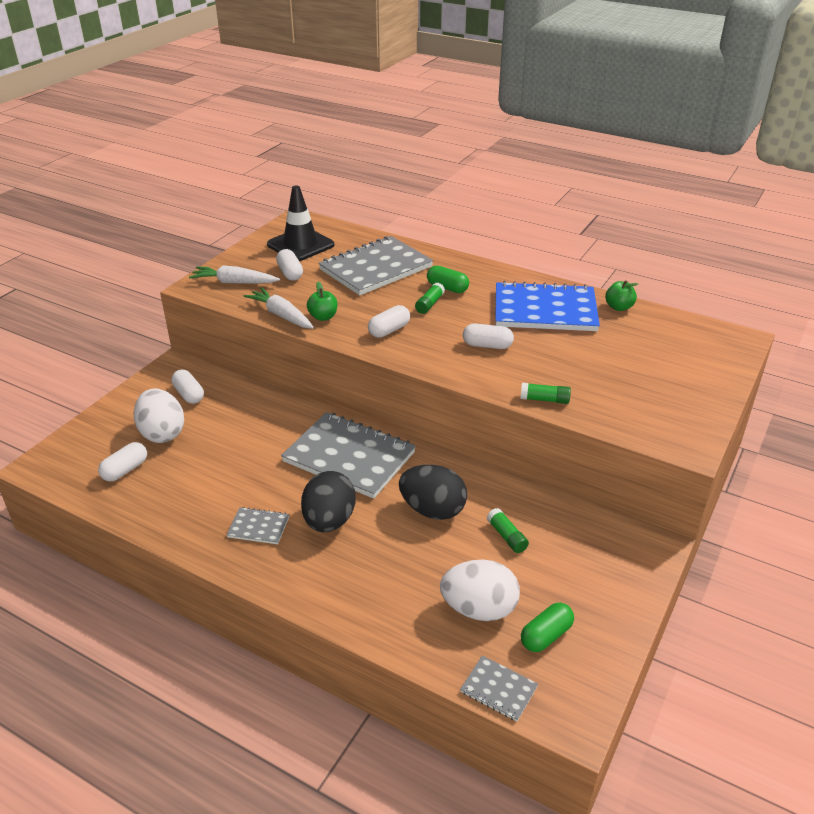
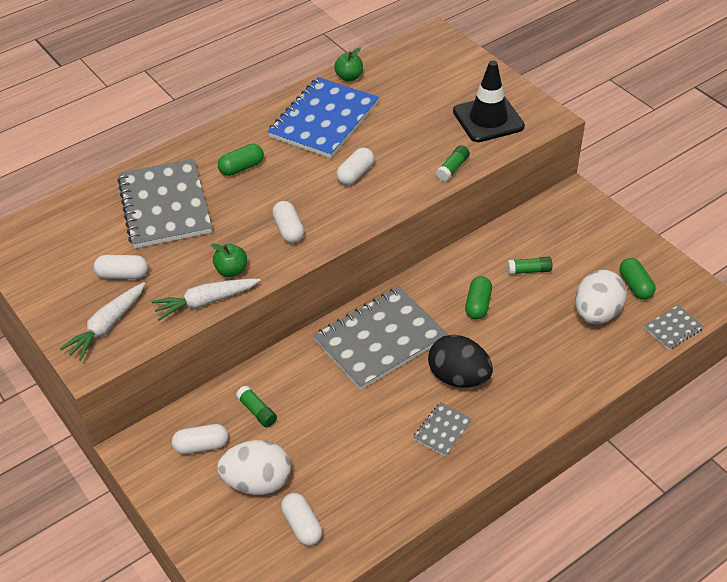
camera: 65 degrees left, 10 degrees up
black traffic cone [267,186,334,261] -> black traffic cone moved to [453,61,525,142]
black egg [399,465,467,520] -> green capsule [465,276,492,319]
green glue stick [415,283,445,314] -> green glue stick moved to [236,386,277,427]

